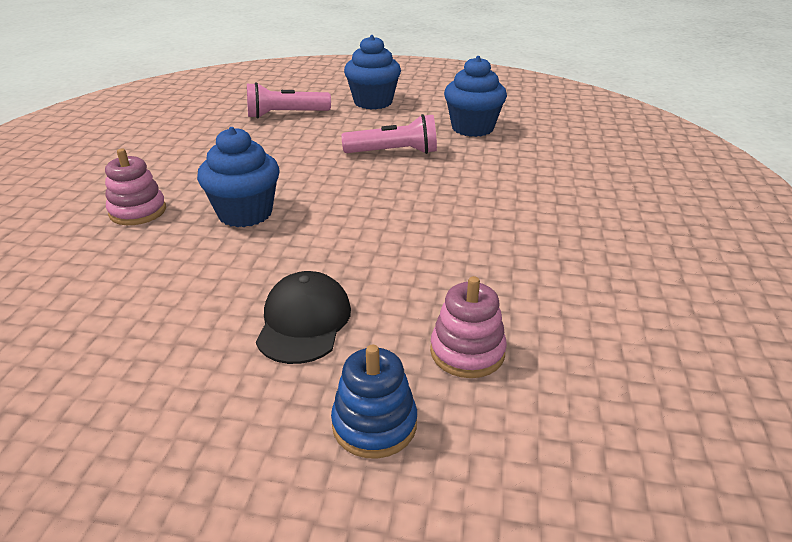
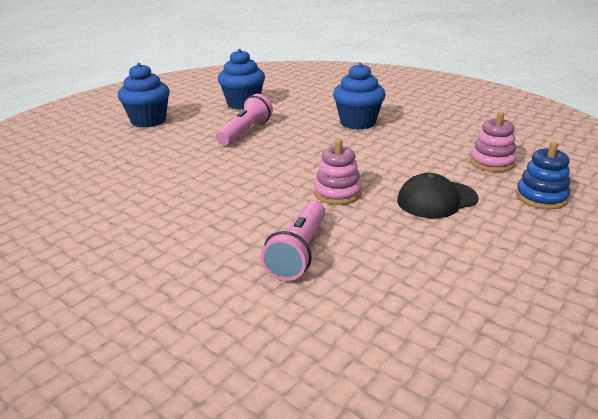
camera: 60 degrees left, 5 degrees down
pink stacking toy [105,149,166,225] -> pink stacking toy moved to [314,139,362,205]
blue cupcake [197,127,280,227] -> blue cupcake moved to [333,63,386,130]
pink flashlight [247,82,331,118] -> pink flashlight moved to [261,201,325,281]
black cap [256,271,351,364] -> black cap turned 60 degrees counterclockwise [397,173,478,218]

